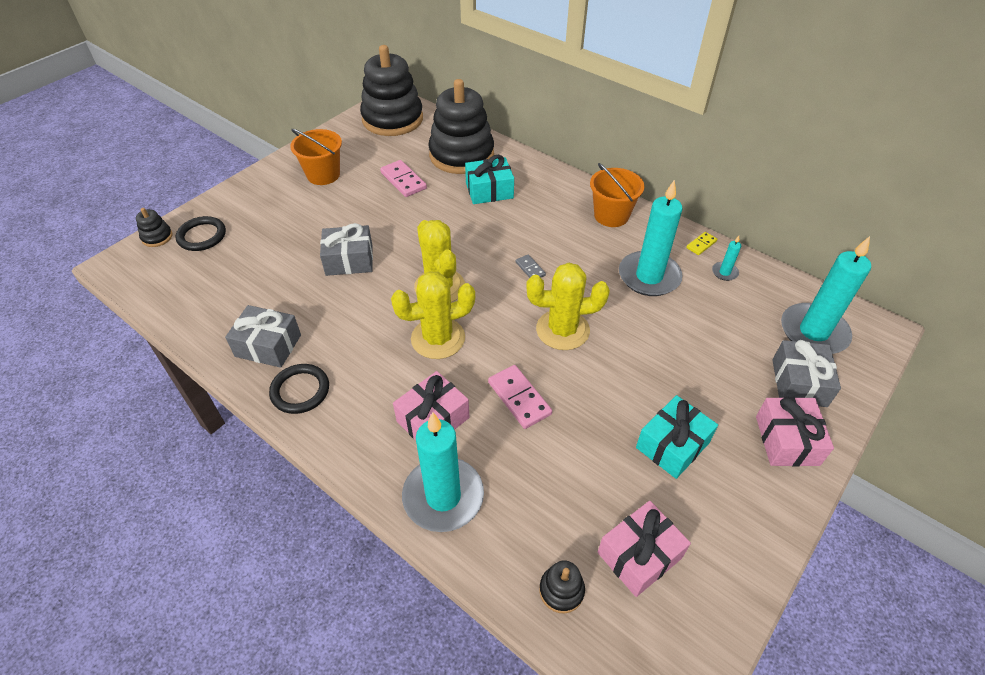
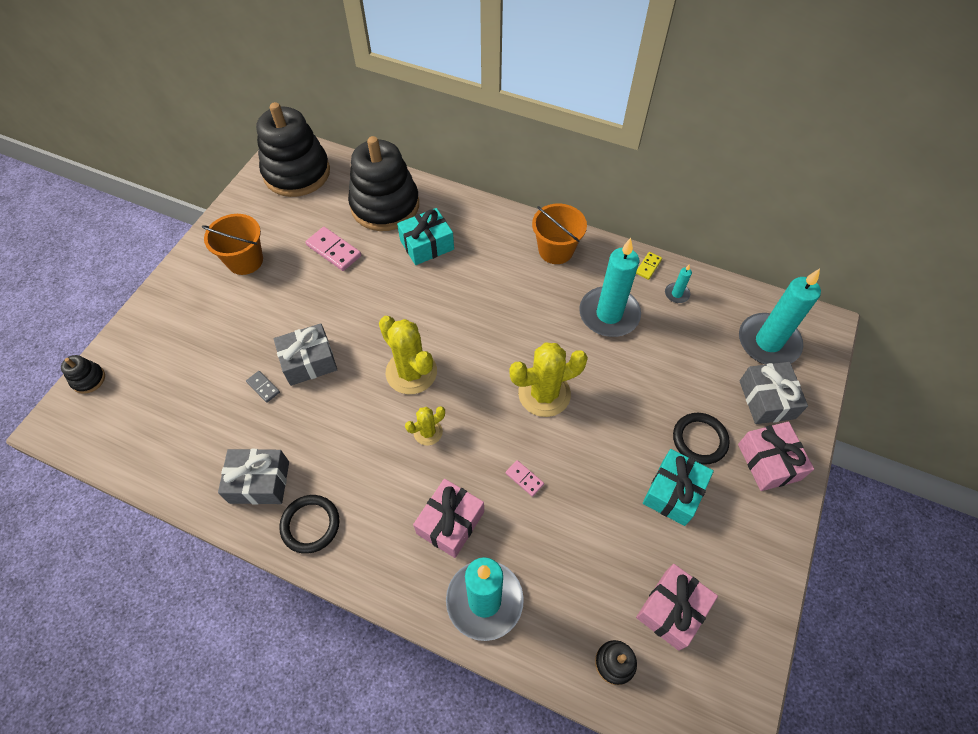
camera: 15 degrees left, 10 degrees up
black ring [175,216,226,251] -> black ring moved to [673,413,730,465]
yellow cactus [391,271,475,359] -> yellow cactus [405,406,445,445], size x0.54
pink domino [488,365,552,429] -> pink domino [506,460,544,497], size x0.56
grey domino [515,254,546,278] -> grey domino moved to [246,371,280,403]

